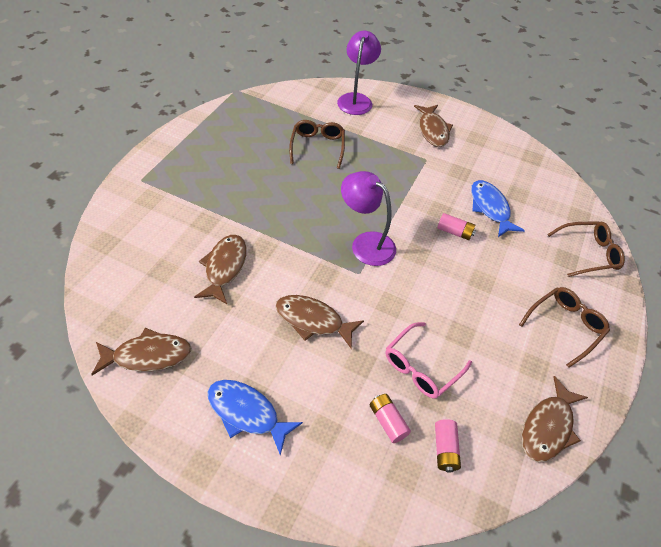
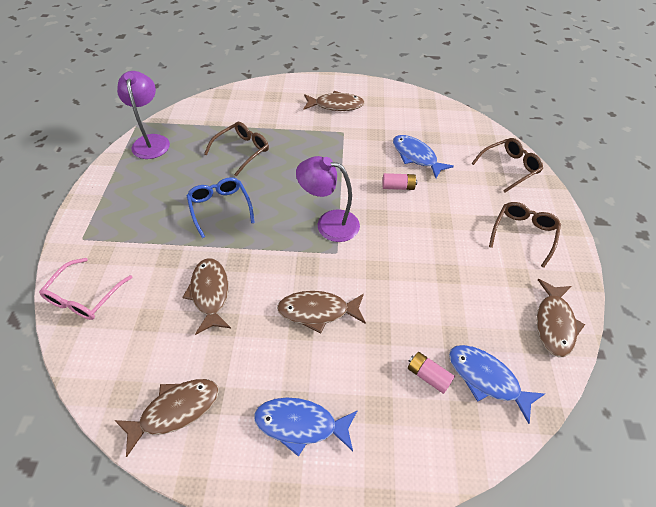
camera: 20 degrees left, 0 degrees up
brown glasses [289,120,345,169] -> brown glasses turned 60 degrees clockwise [204,122,269,176]
purple lamp [337,31,381,115] -> purple lamp moved to [117,71,170,159]
pink glasses [385,322,472,399] -> pink glasses moved to [39,258,133,320]
brown fish [414,105,453,147] -> brown fish turned 60 degrees counterclockwise [303,91,365,111]
pink battery [435,419,461,473] -> blue fish [449,345,545,424]
none -> blue glasses [186,177,255,238]

